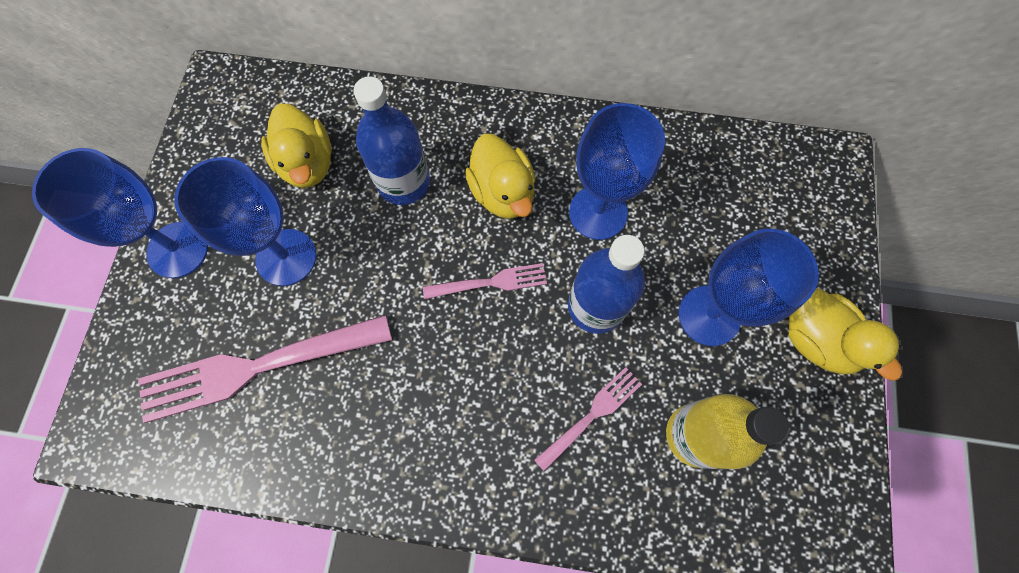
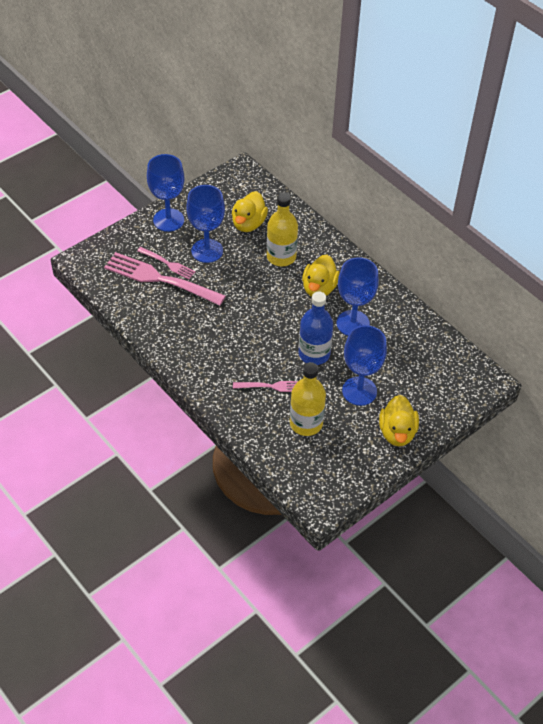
camera: 40 degrees right, 20 degrees down
blue bottle [353,76,430,205] -> yellow bottle [267,193,298,266]
pink fork [423,263,547,299] -> pink fork moved to [137,247,195,279]

